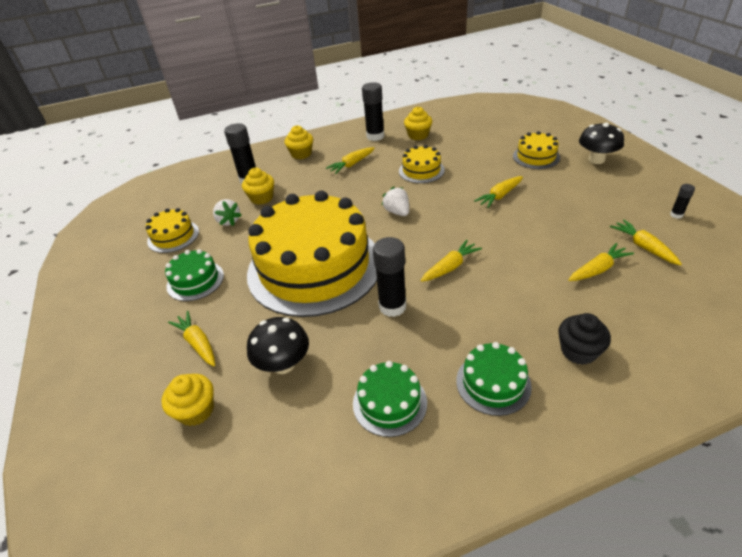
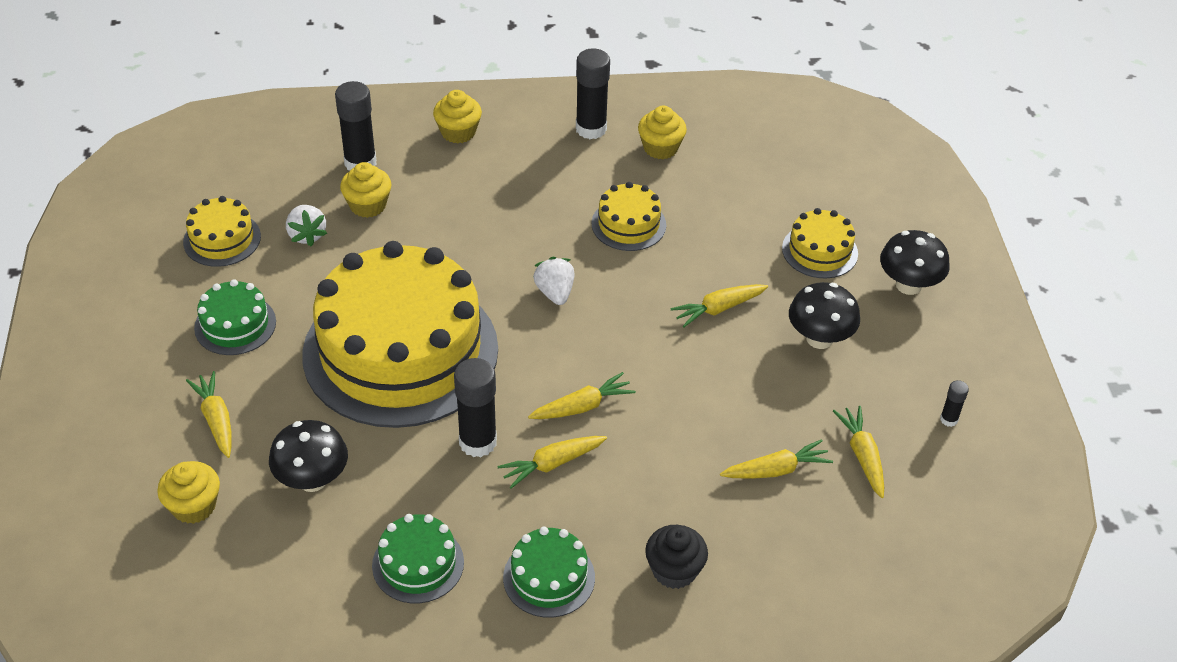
camera: 10 degrees right, 5 degrees up
yellow carrot [326,147,375,174] -> yellow carrot moved to [497,436,607,489]
none -> black mushroom [789,282,860,349]

